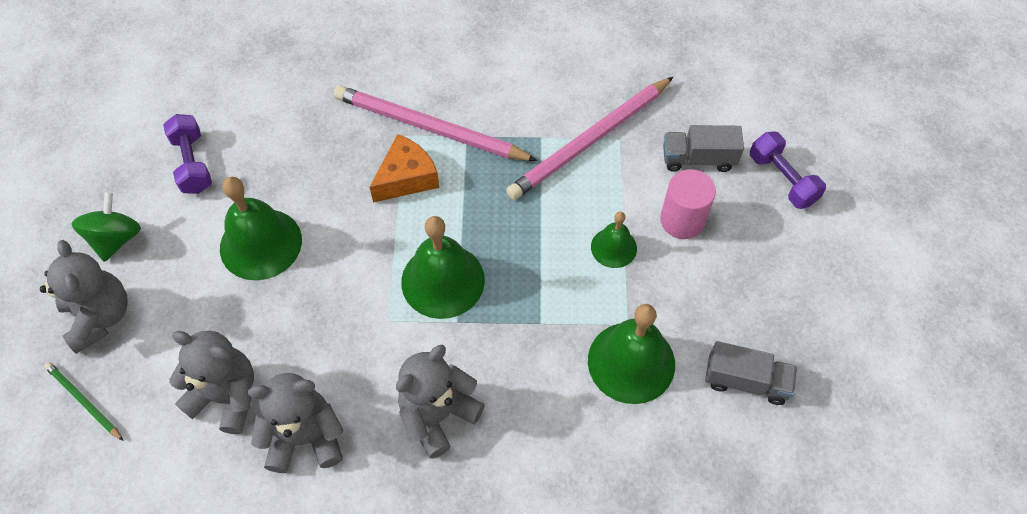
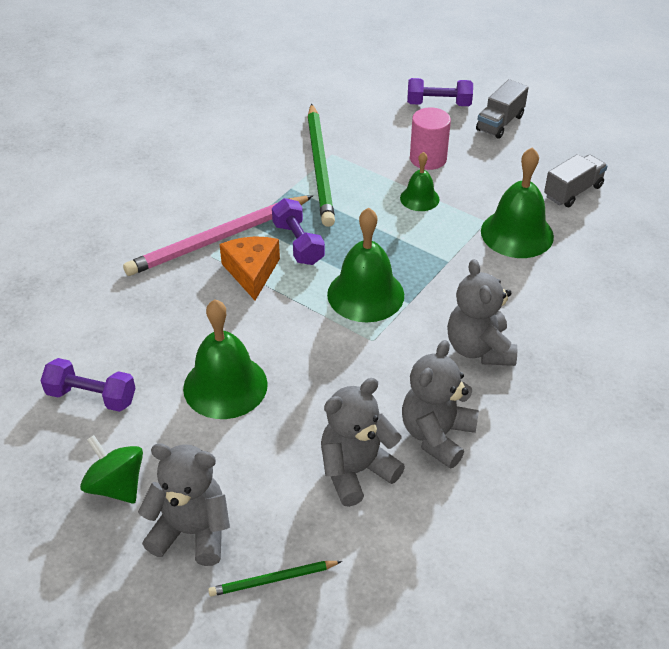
camera: 55 degrees left, 15 degrees down
pink pencil [506,77,673,200] -> green pencil [307,103,335,227]
grey truck [663,125,744,172] -> grey truck moved to [476,79,529,139]
none -> purple dumbbell [272,198,325,265]

